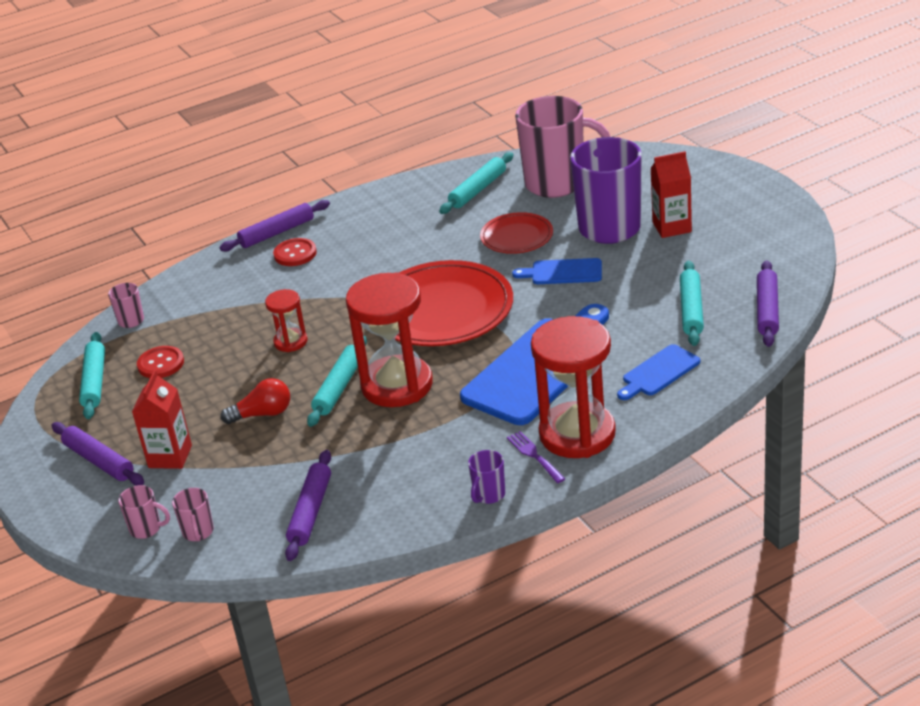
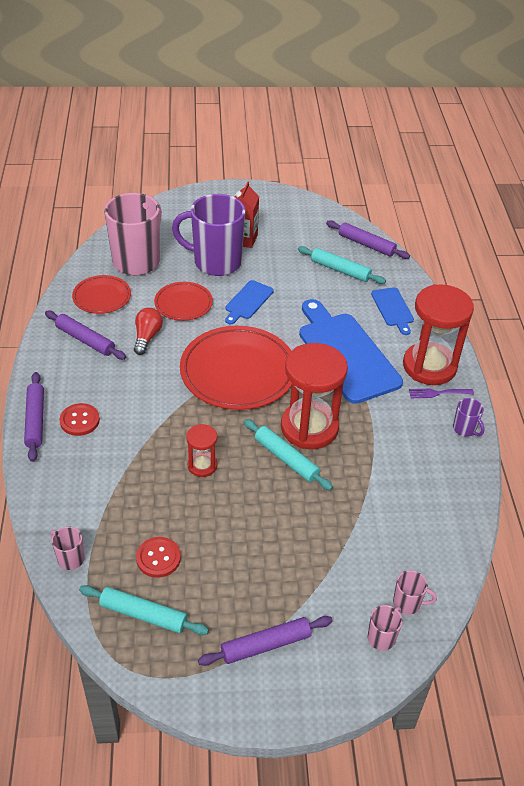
camera: 70 degrees left, 10 degrees up
red carton [132,370,192,469] -> none
red light bulb [221,378,290,424] -> red light bulb moved to [134,308,163,355]
purple rolling pin [285,450,331,561] -> purple rolling pin moved to [45,311,126,360]
turquoise rolling pin [439,152,513,214] -> red plate [72,275,131,314]

